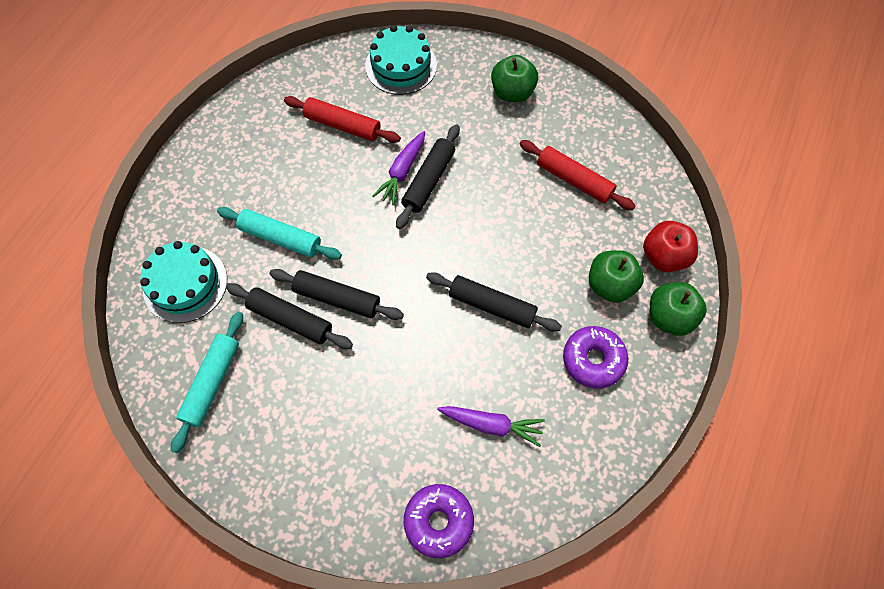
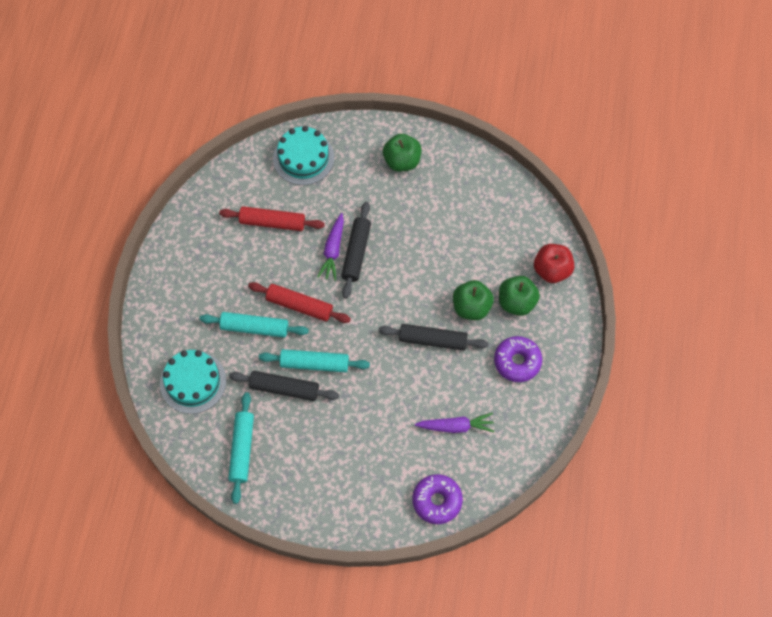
camera: 15 degrees left, 0 degrees up
black rolling pin [269,269,404,320] -> turquoise rolling pin [259,349,370,373]
red rolling pin [520,140,635,211] -> red rolling pin moved to [248,282,351,323]
green apple [650,282,707,336] -> green apple moved to [453,280,494,320]

